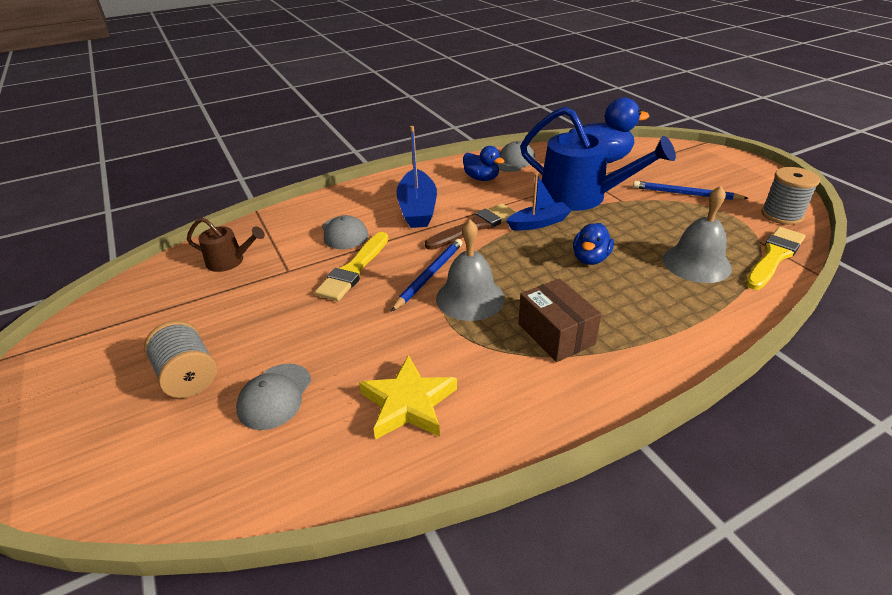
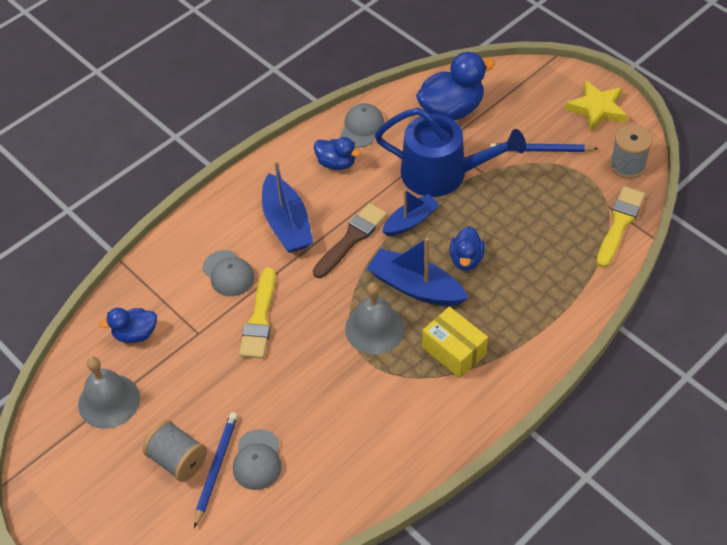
camera: 15 degrees left, 15 degrees up
brown watering can [187,217,265,272] -> blue duck [99,308,157,343]
yellow star [359,355,457,440] -> yellow star moved to [565,80,627,132]
blue pencil [391,239,462,311] -> blue pencil moved to [194,412,238,528]
brown box [518,278,602,362] -> yellow box [422,307,488,378]
grey bell [663,186,732,283] -> grey bell moved to [78,357,140,429]
none -> blue boat [367,238,468,306]

